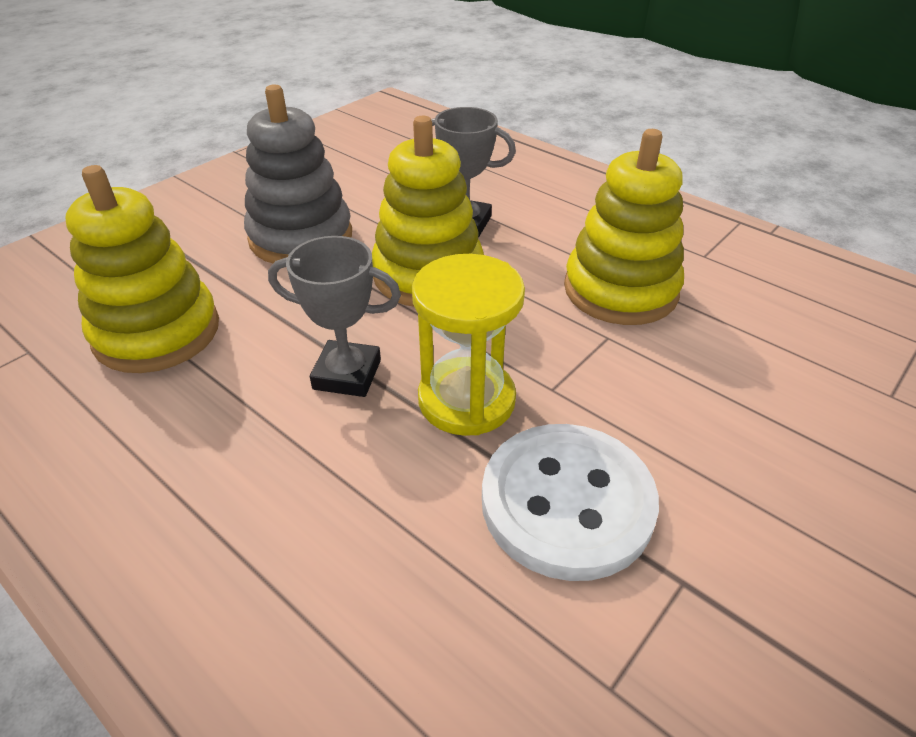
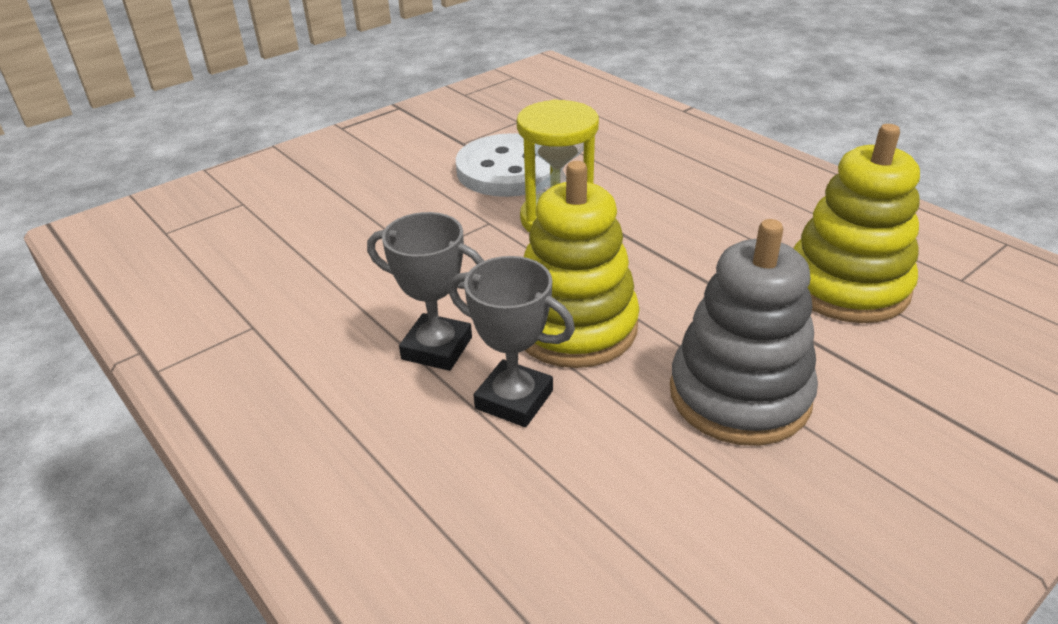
camera: 170 degrees left, 5 degrees down
grey trophy [268,236,401,397] -> grey trophy moved to [367,212,484,371]
yellow stacking toy [564,129,684,325] -> none

